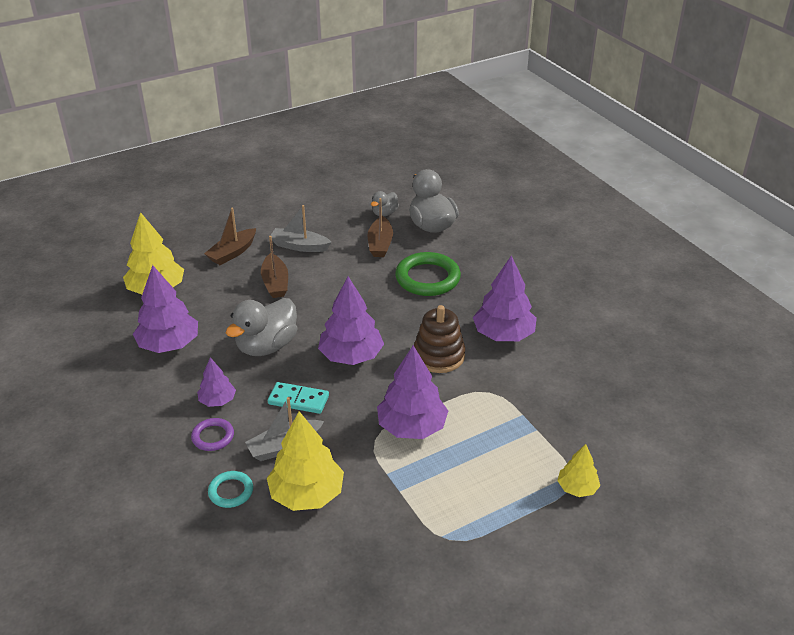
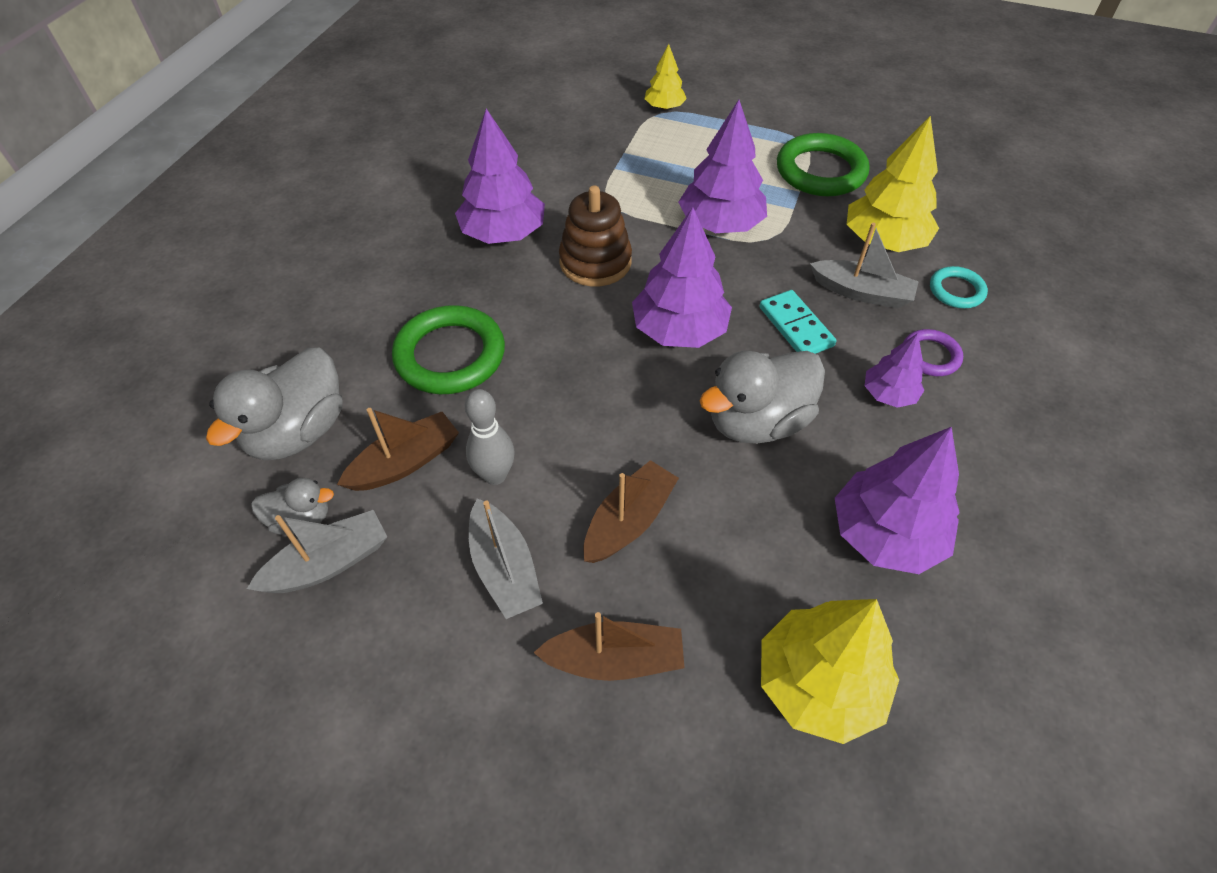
camera: 130 degrees left, 15 degrees up
grey duck [226,298,297,356] -> grey duck turned 150 degrees clockwise [700,351,825,444]
none -> grey boat [247,510,387,593]
none -> grey bowling pin [465,389,515,485]
none -> green ring [777,133,869,196]

